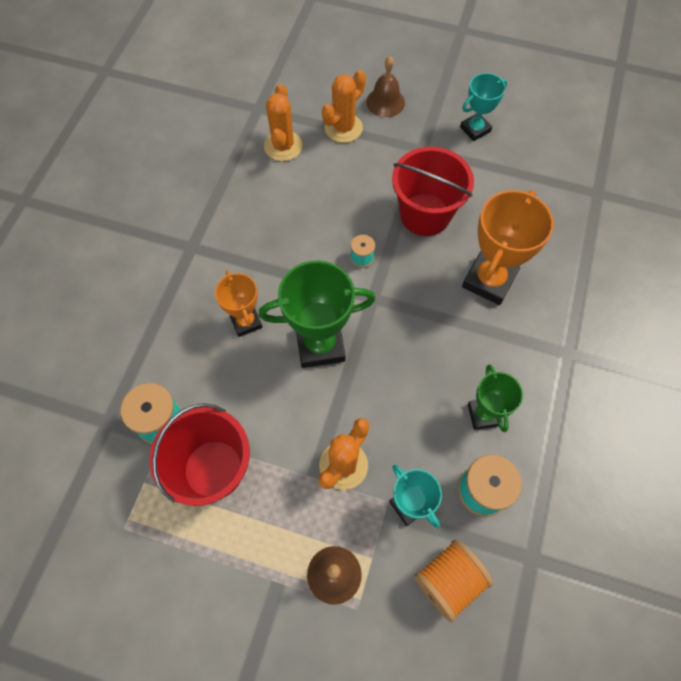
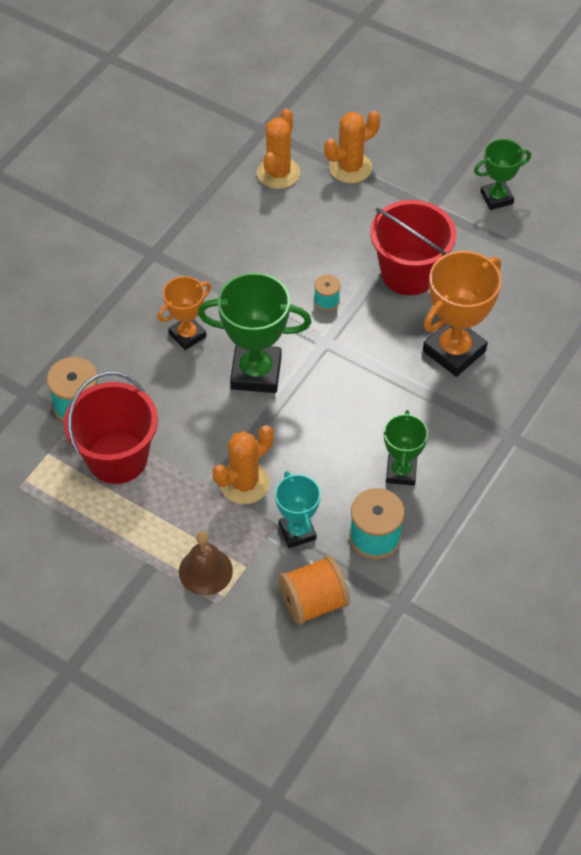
camera: 15 degrees right, 10 degrees down
orange trophy [215,270,262,337] -> orange trophy turned 60 degrees clockwise [157,276,211,350]
brown bell [366,56,405,117] -> none
turquoise trophy [460,73,507,141] -> green trophy [474,139,531,210]

